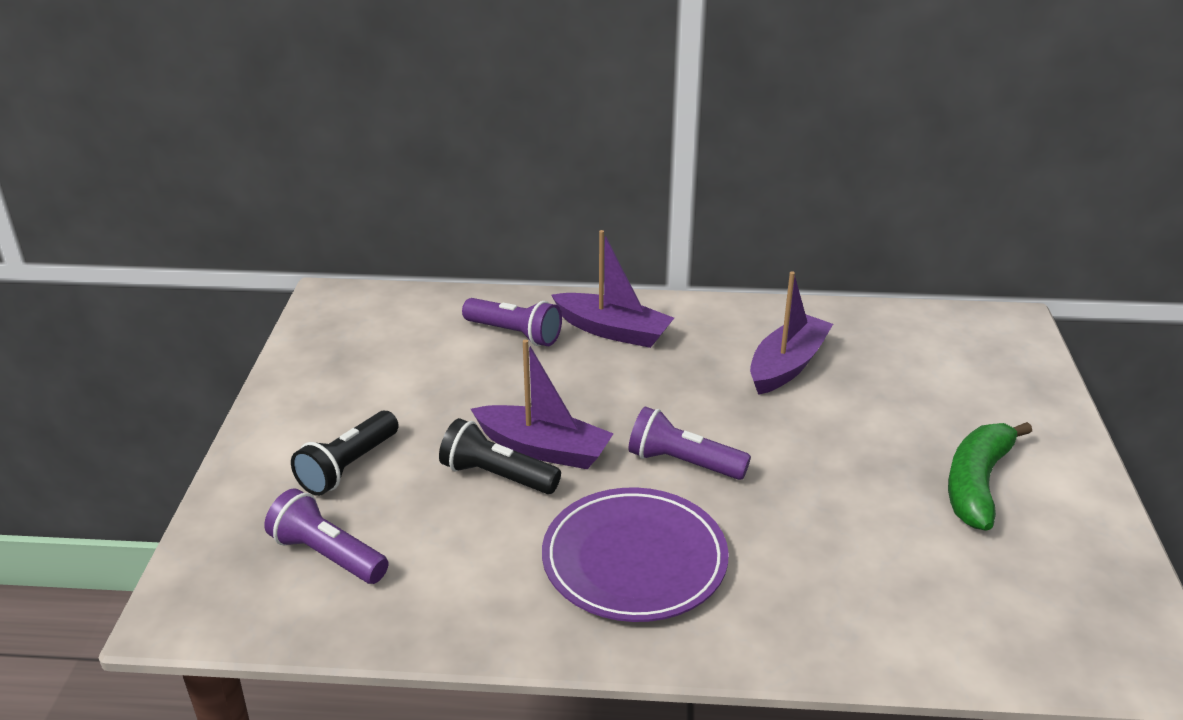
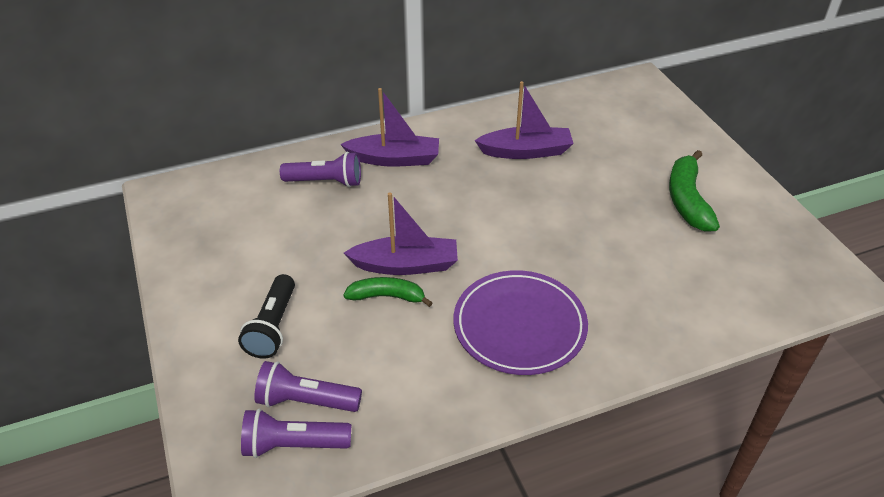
camera: 25 degrees left, 10 degrees up
black flashlight [439,418,561,494] -> green banana [344,277,433,307]
purple flashlight [629,407,751,480] -> purple flashlight moved to [241,409,352,458]
purple boat [750,271,833,395] -> purple boat turned 75 degrees clockwise [474,81,574,159]

